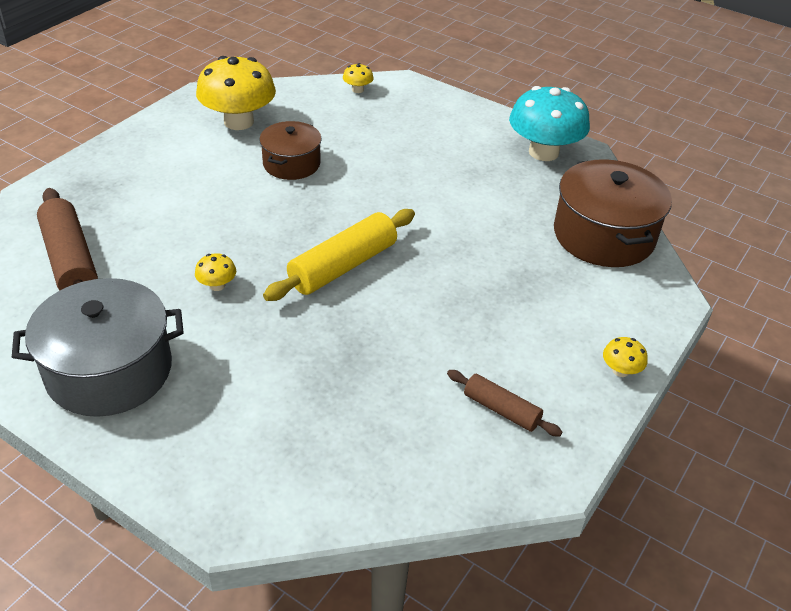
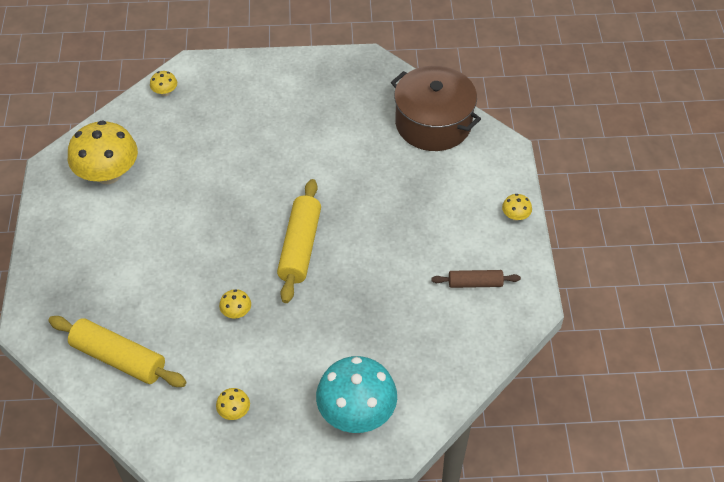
camera: 35 degrees left, 10 degrees up
grey pot [12,278,184,417] -> yellow mushroom [216,388,250,420]
brown rolling pin [37,188,98,291] -> yellow rolling pin [48,316,186,387]
brown pot [260,121,322,180] -> none
turquoise mushroom [509,86,590,161] -> turquoise mushroom moved to [316,356,397,433]

